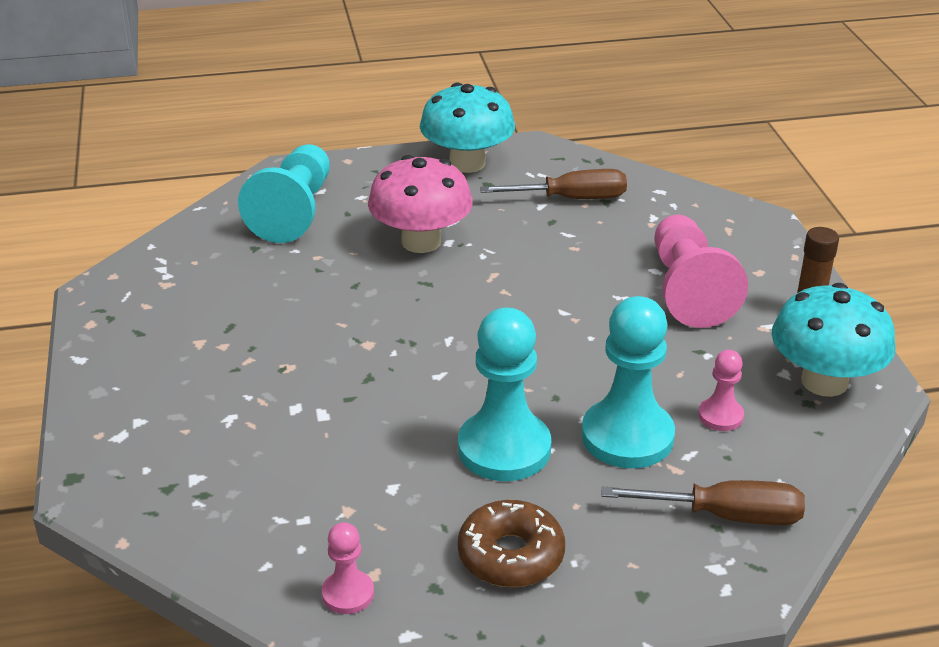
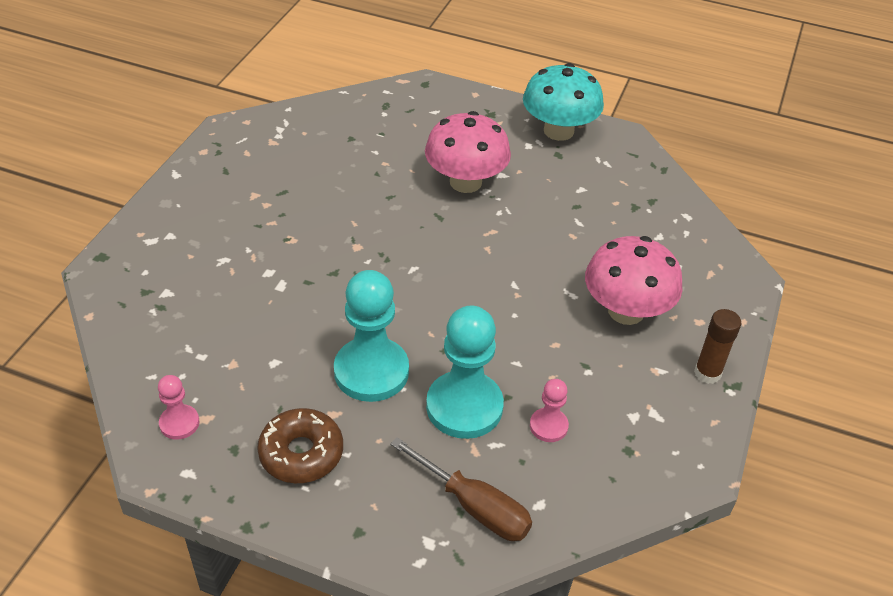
camera: 30 degrees right, 10 degrees up
turquoise pawn [238,144,330,243] -> none
brown screwdriver [480,169,627,199] -> none
pink pawn [654,215,748,328] -> pink mushroom [585,236,683,325]
turquoise mushroom [772,283,895,397] -> none

